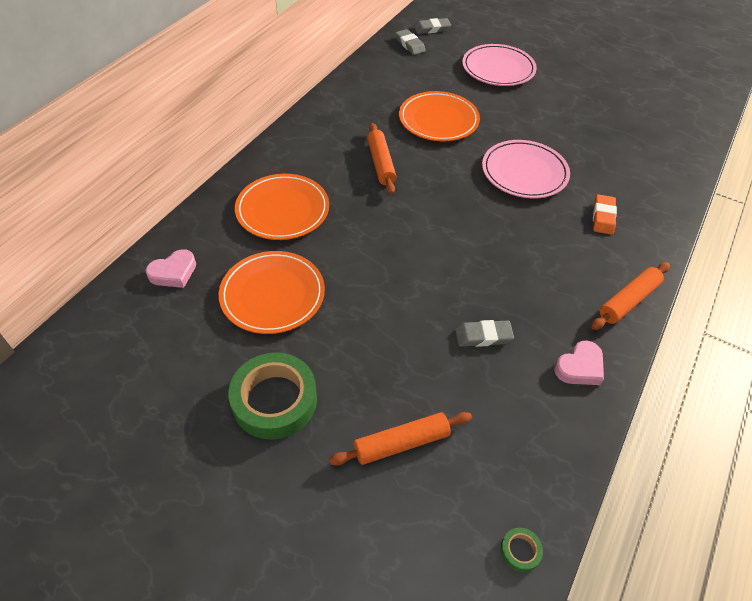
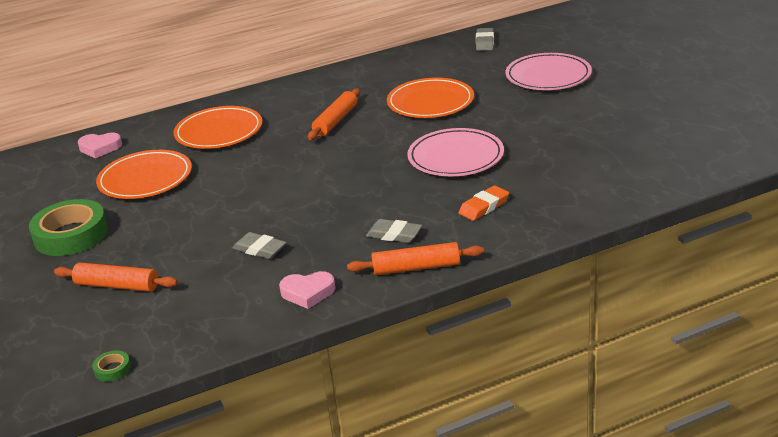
camera: 40 degrees right, 20 degrees down
grey eraser [414,18,451,34] -> grey eraser moved to [366,219,422,243]

